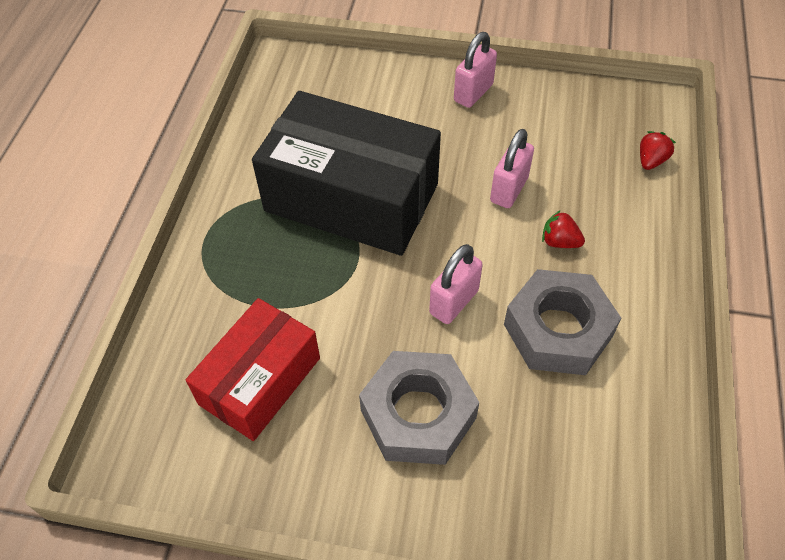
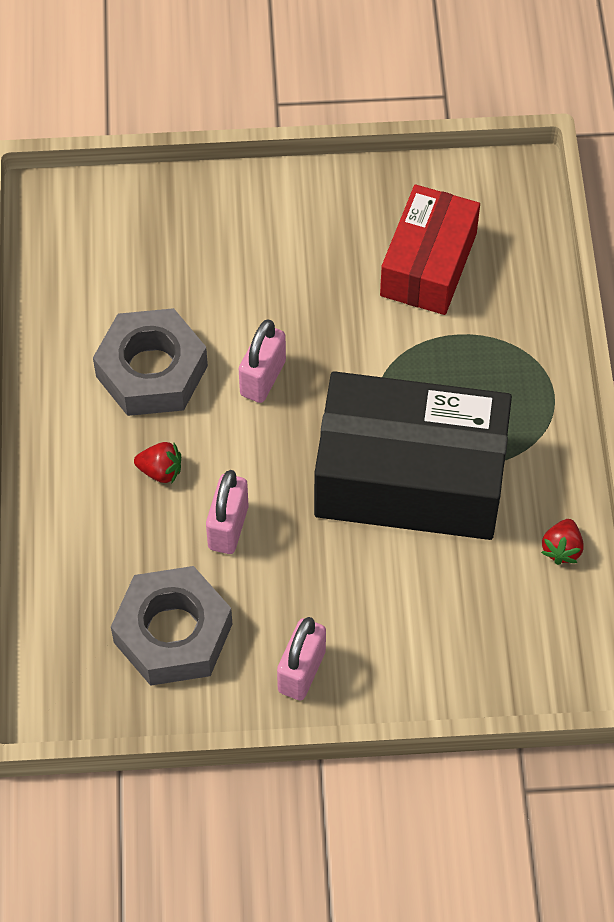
camera: 165 degrees right, 5 degrees up
grey nut [359,351,479,465] -> grey nut moved to [111,566,232,686]
red strawberry [640,131,676,170] -> red strawberry moved to [541,519,584,565]

